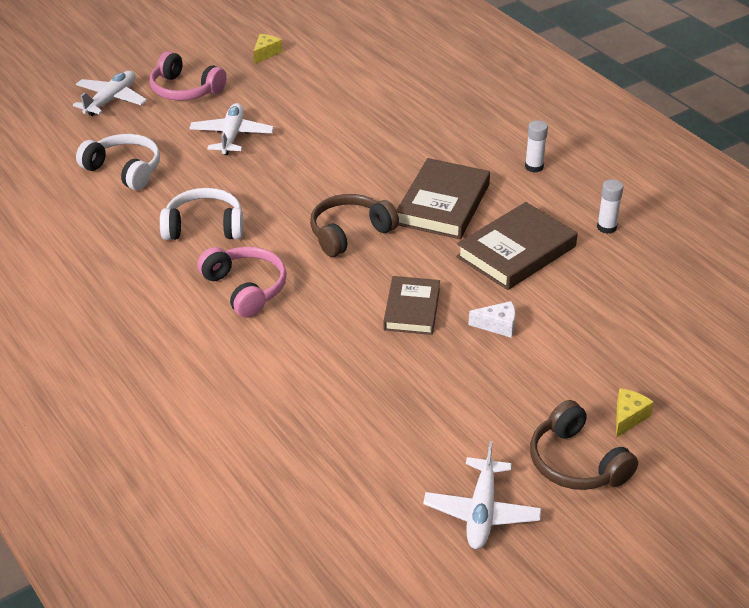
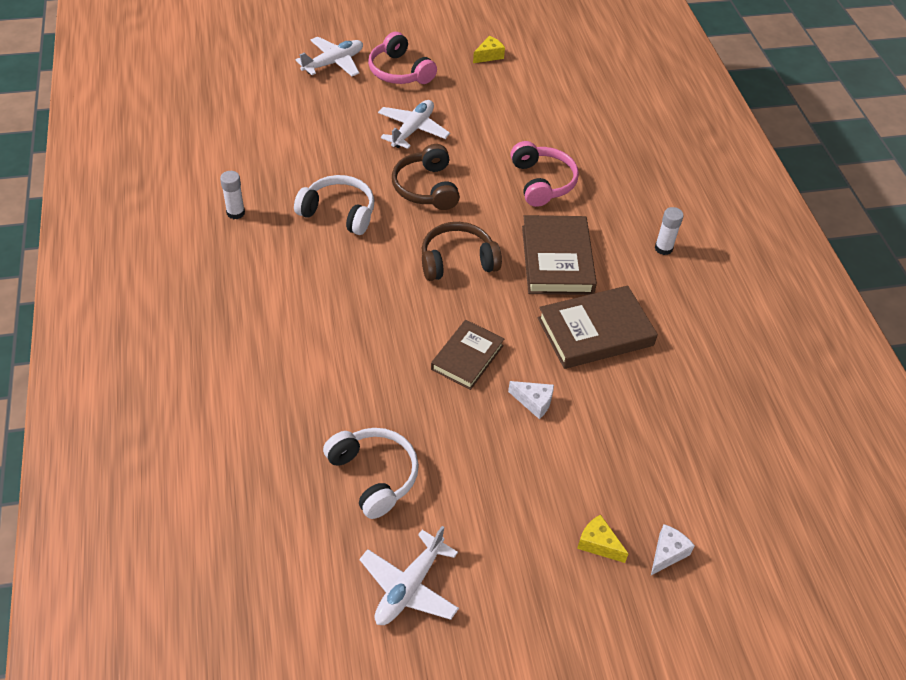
camera: 20 degrees right, 10 degrees up
white headphones [76,134,160,190] -> white headphones moved to [323,428,419,519]
pink headphones [197,247,287,318] -> pink headphones moved to [511,141,579,207]
brown book [396,158,490,239] -> brown book turned 45 degrees counterclockwise [522,215,597,295]
brown headphones [530,400,638,490] -> brown headphones moved to [392,144,460,210]
white glue stick [597,179,623,234] -> white glue stick moved to [220,171,245,219]
yellow cheese [616,388,654,438] -> yellow cheese turned 105 degrees counterclockwise [577,514,628,563]
none -> white cheese [651,524,695,575]

